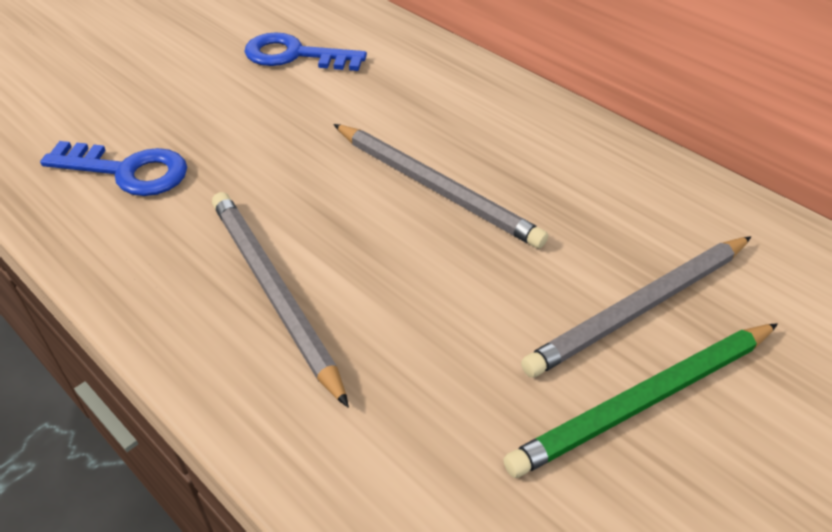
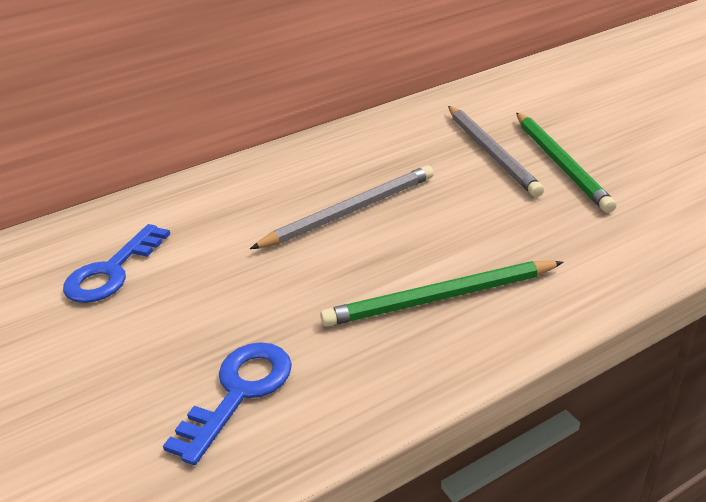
camera: 70 degrees left, 10 degrees down
grey pencil [212,192,349,408] -> green pencil [320,261,564,327]

